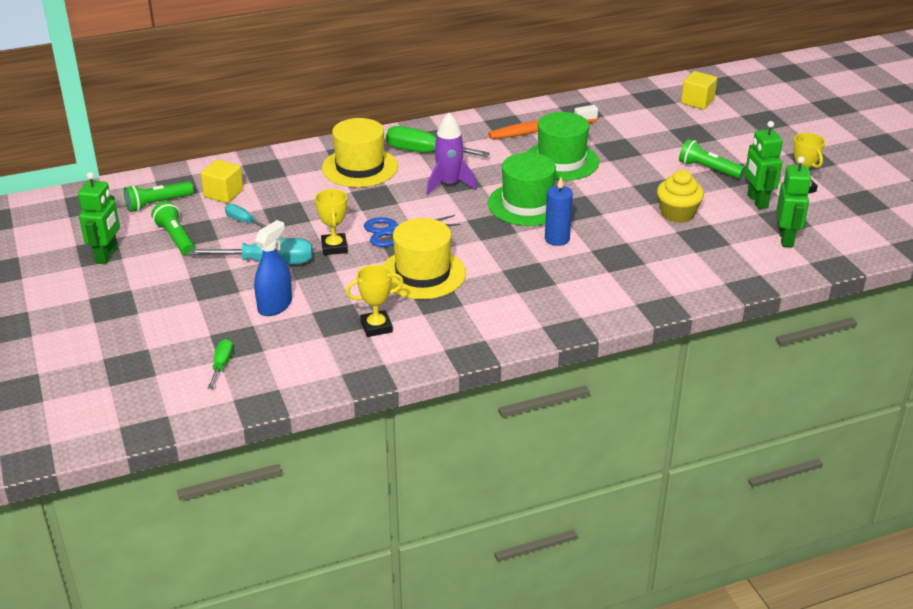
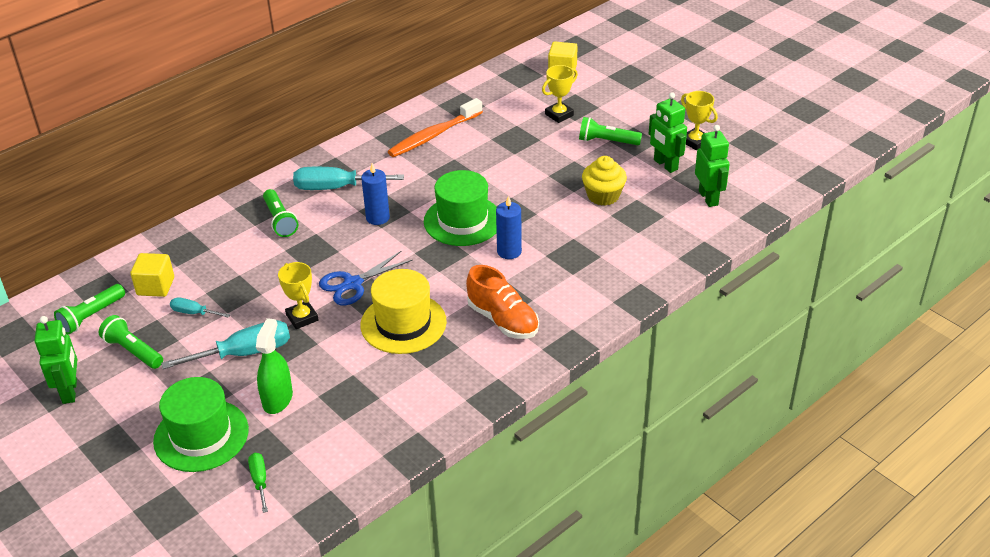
camera: 20 degrees left, 5 degrees up
blue spray bottle [254,220,292,316] -> green spray bottle [256,318,293,414]
yellow hat [322,118,398,187] -> green flashlight [263,189,298,237]
yellow trophy [345,265,404,337] -> yellow trophy moved to [542,65,578,123]
green screwdriver [386,126,490,157] -> turquoise screwdriver [293,167,404,190]
purple rocket [426,113,477,195] -> blue candle [361,163,390,225]
green hat [526,112,599,181] -> green hat moved to [153,377,249,472]
none -> orange shoe [466,265,539,339]

